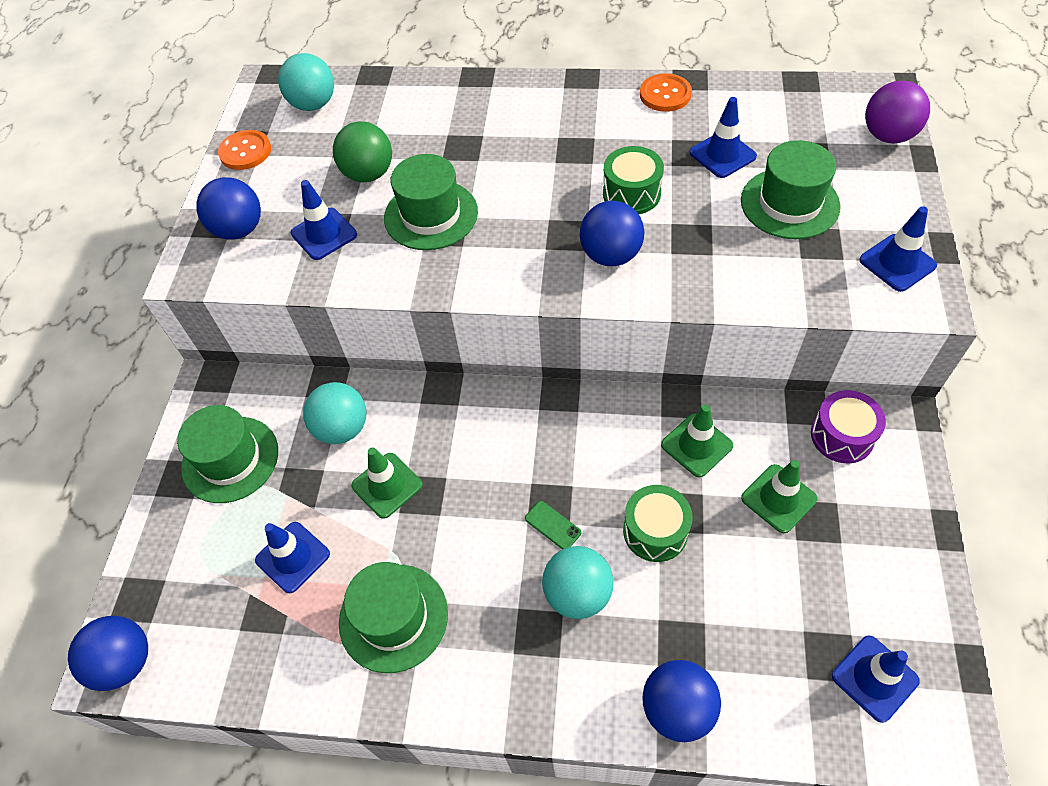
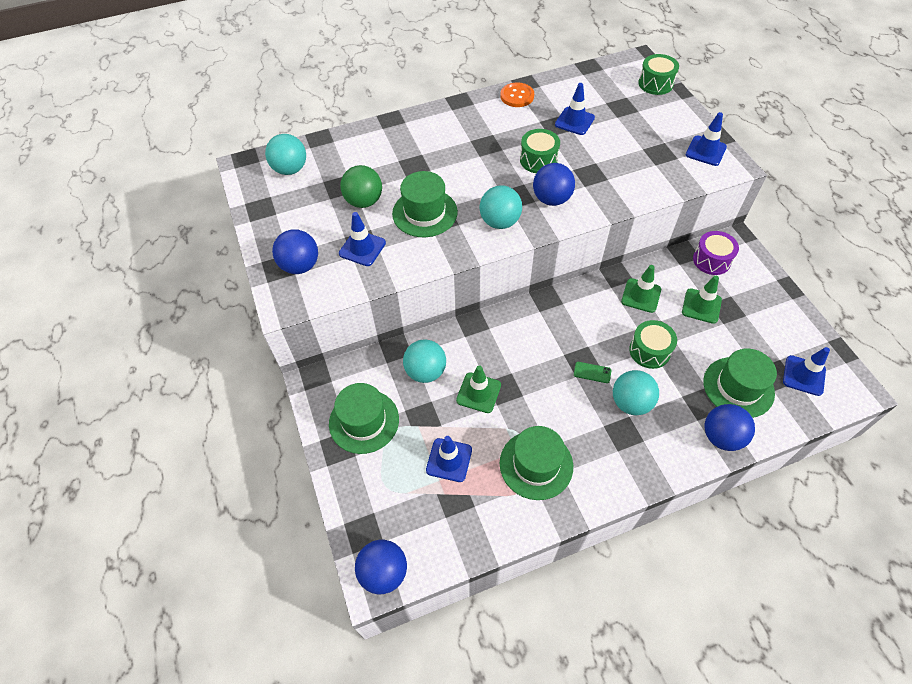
camera: 30 degrees left, 0 degrees up
orange button [218,130,271,170] -> none
green hat [741,140,841,239] -> green hat moved to [703,348,777,418]
purple ball [865,81,930,143] -> green drum [638,54,679,95]
none -> turquoise ball [480,185,522,229]

